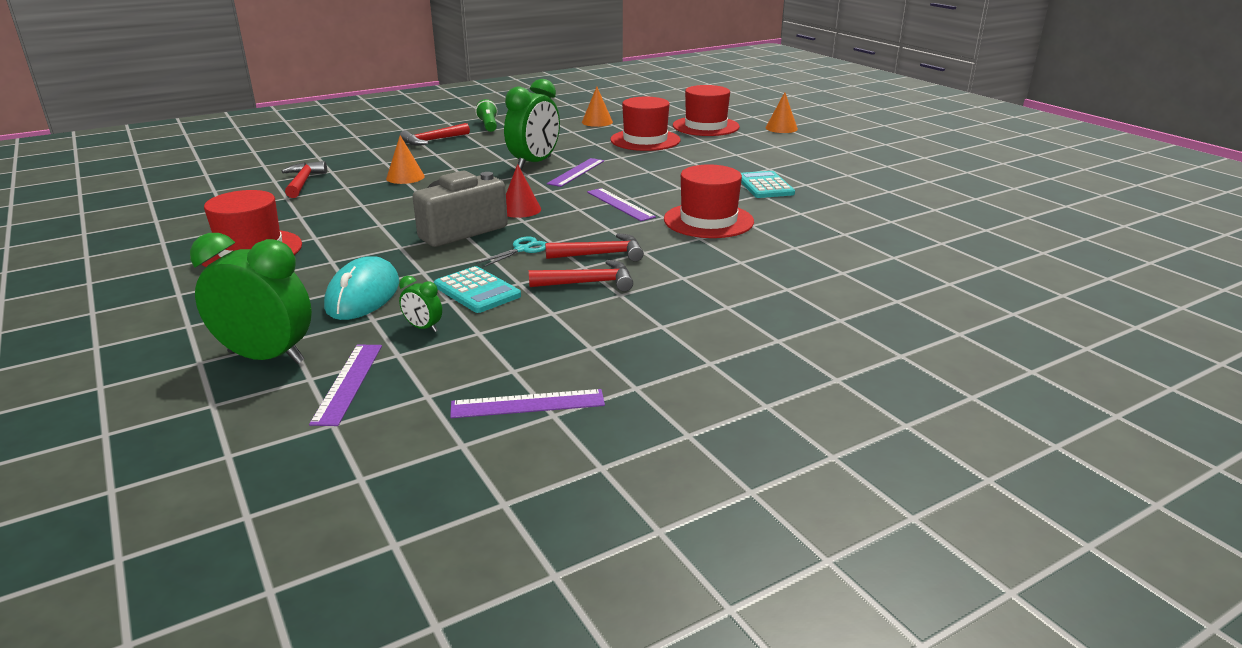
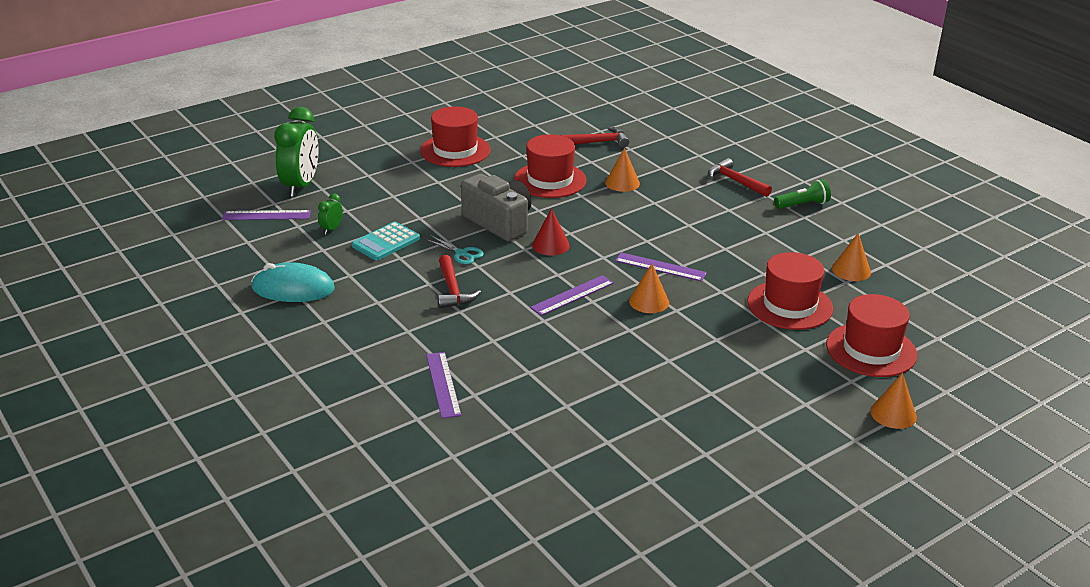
camera: 85 degrees right, 5 degrees up
turquoise mouse [324,256,399,320] -> turquoise mouse moved to [251,262,335,302]
purple ruler [450,389,605,418] -> purple ruler moved to [426,352,461,419]
green clock [504,79,560,170] -> none
red hammer [529,260,633,292] -> none
red hat [664,164,754,238] -> red hat moved to [514,134,586,198]
turquoise calculator [741,171,795,198] -> none
none -> orange cone [629,263,669,313]

